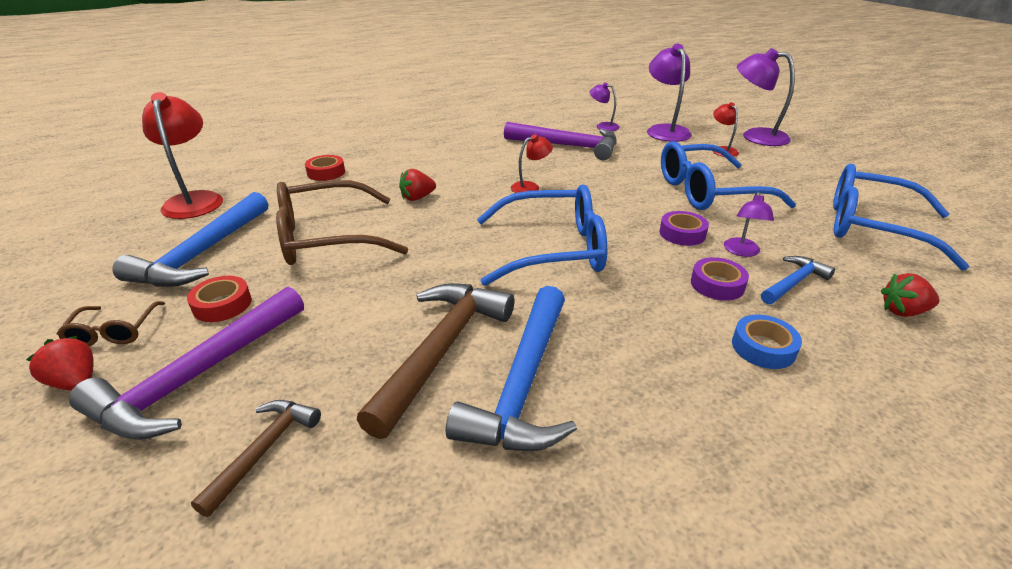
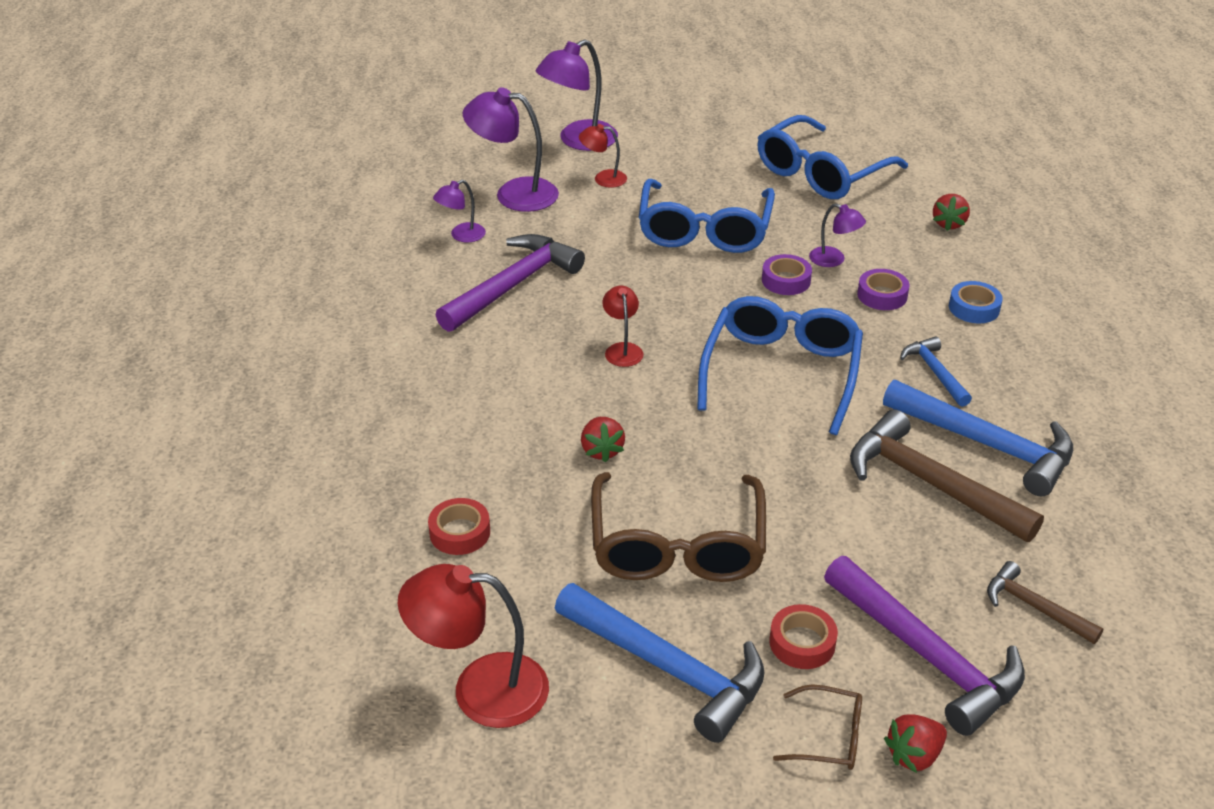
camera: 70 degrees left, 5 degrees up
blue hammer [761,256,835,304] -> blue hammer moved to [900,336,972,407]

